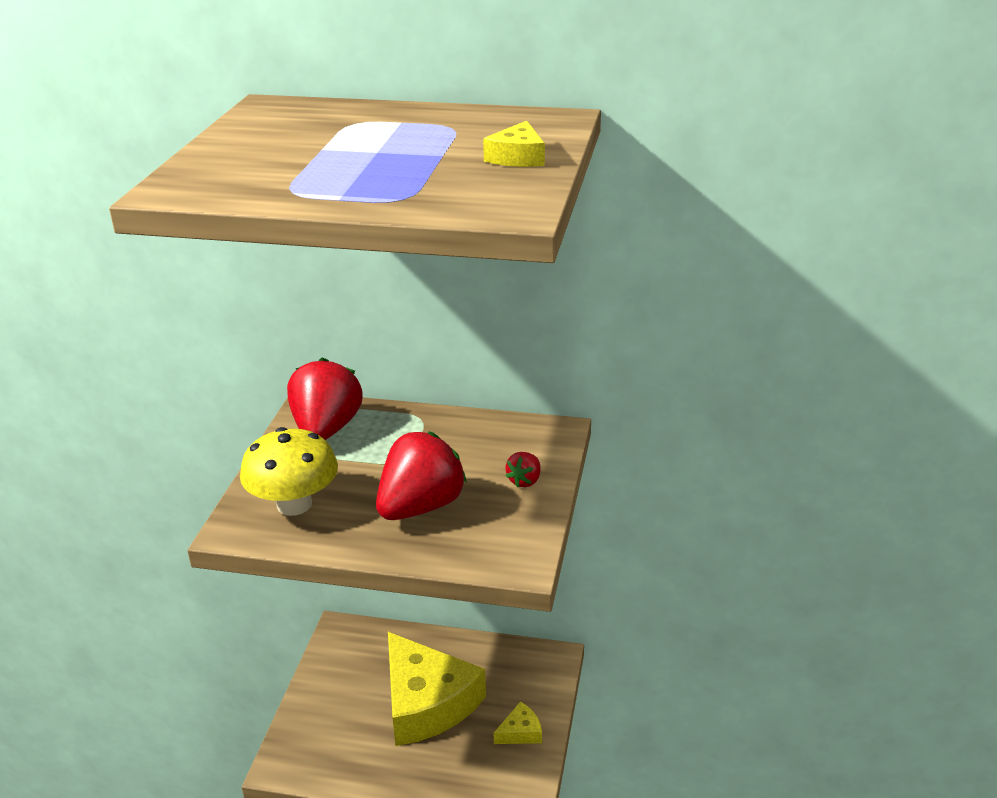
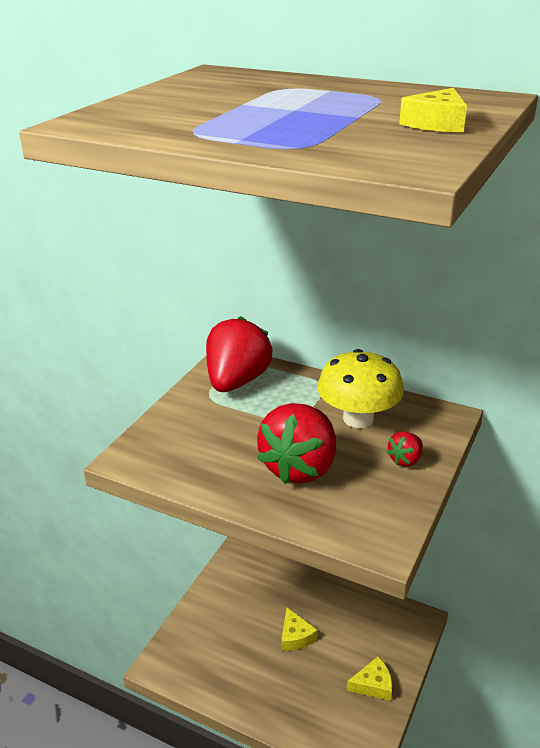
camera: 15 degrees right, 0 degrees up
yellow mushroom [240,427,338,516] -> yellow mushroom moved to [317,349,404,428]
red strawberry [376,431,467,520] -> red strawberry turned 150 degrees clockwise [257,403,336,484]
yellow cheese [388,632,486,746] -> yellow cheese [281,608,318,651], size x0.41

